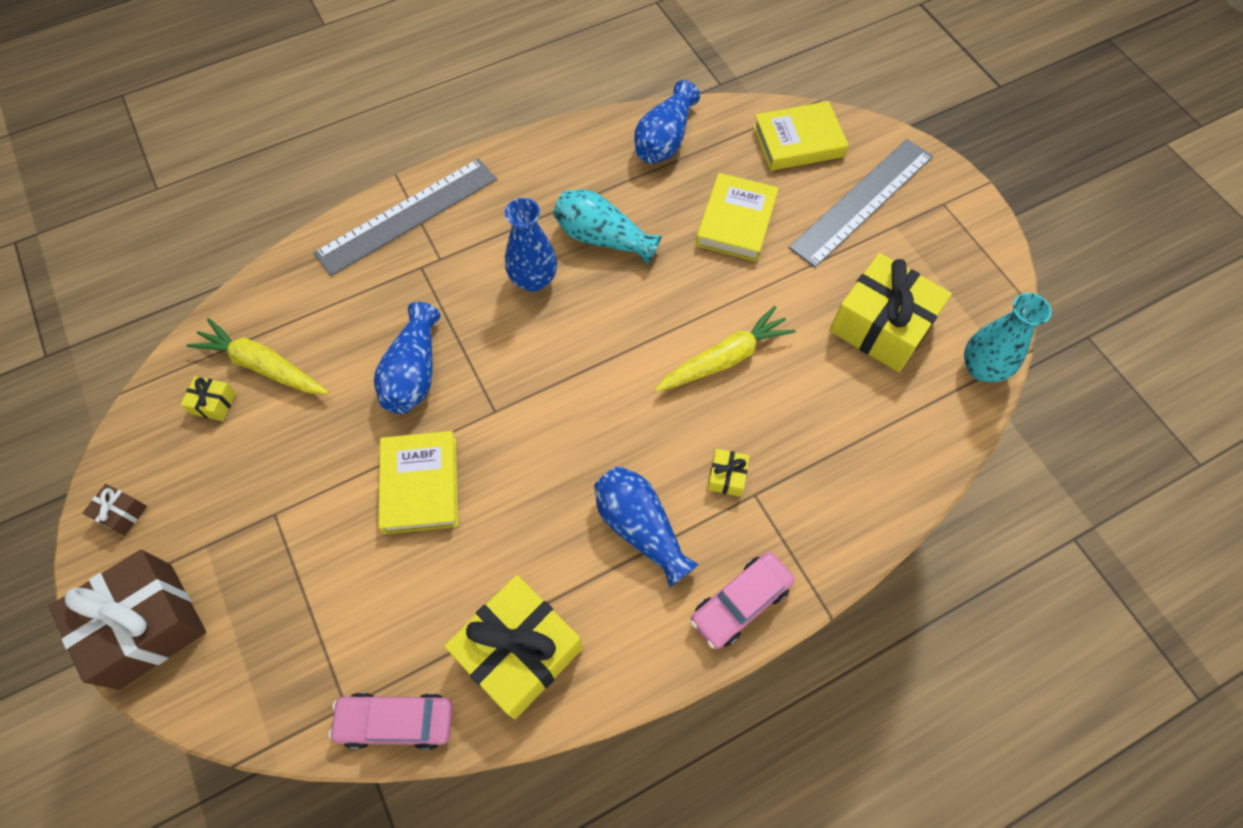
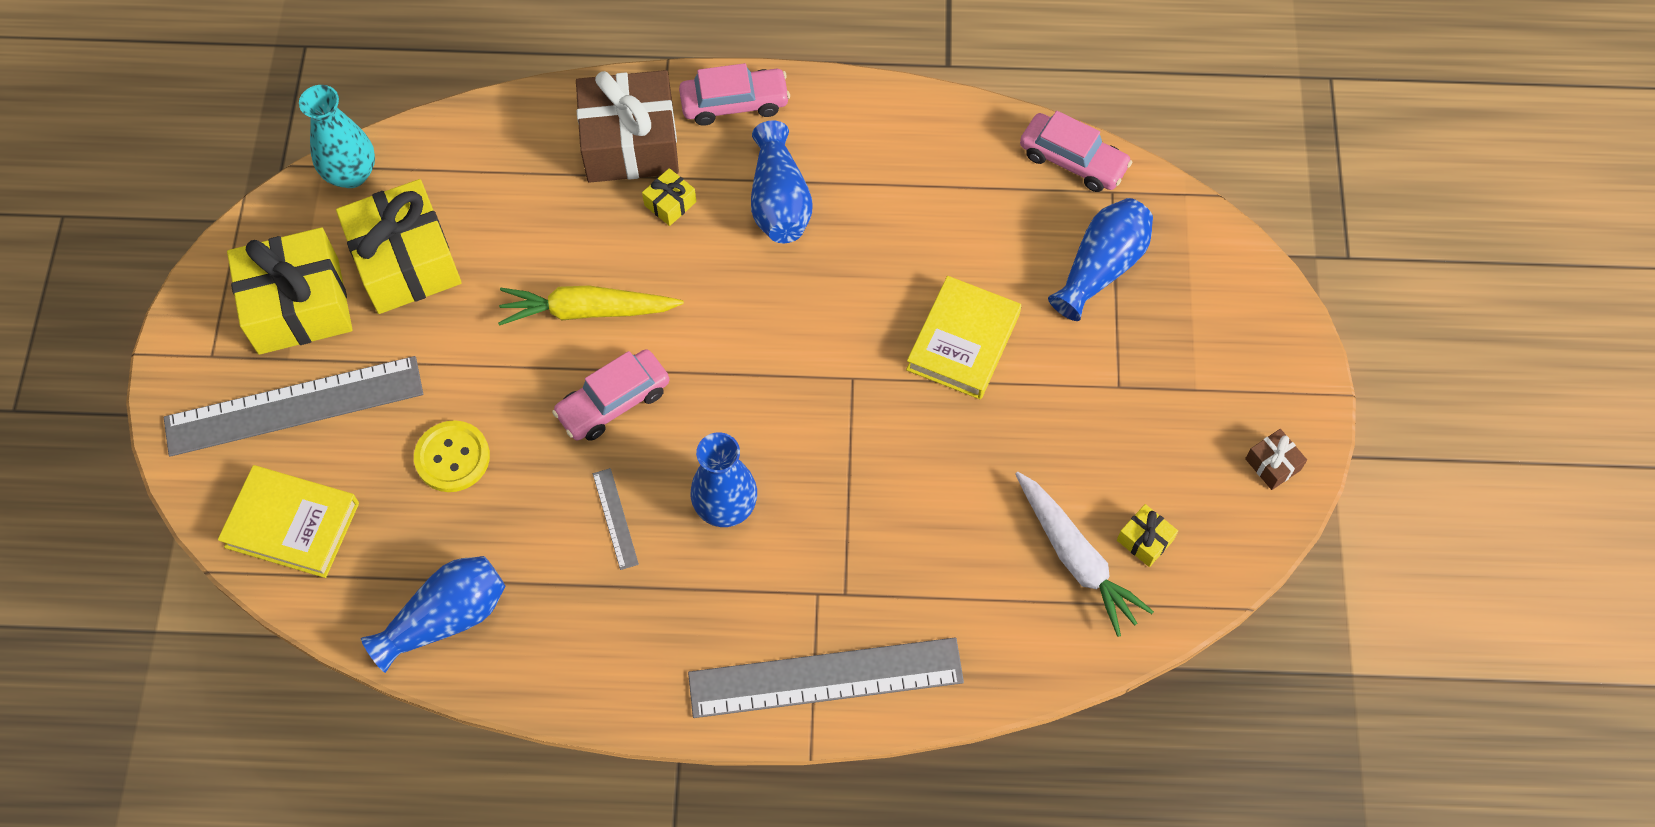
camera: 150 degrees left, 0 degrees up
brown gift [49,550,206,690] -> brown gift moved to [576,70,679,183]
yellow carrot [187,318,329,394] -> white carrot [1015,472,1154,637]
blue vase [374,302,440,414] -> blue vase moved to [1048,198,1153,321]
yellow gift [444,575,583,719] -> yellow gift moved to [227,227,353,355]
turquoise vase [553,189,661,264] -> grey ruler [593,468,639,570]
yellow book [696,173,779,262] -> yellow button [414,420,490,492]
none -> pink car [552,349,669,441]

